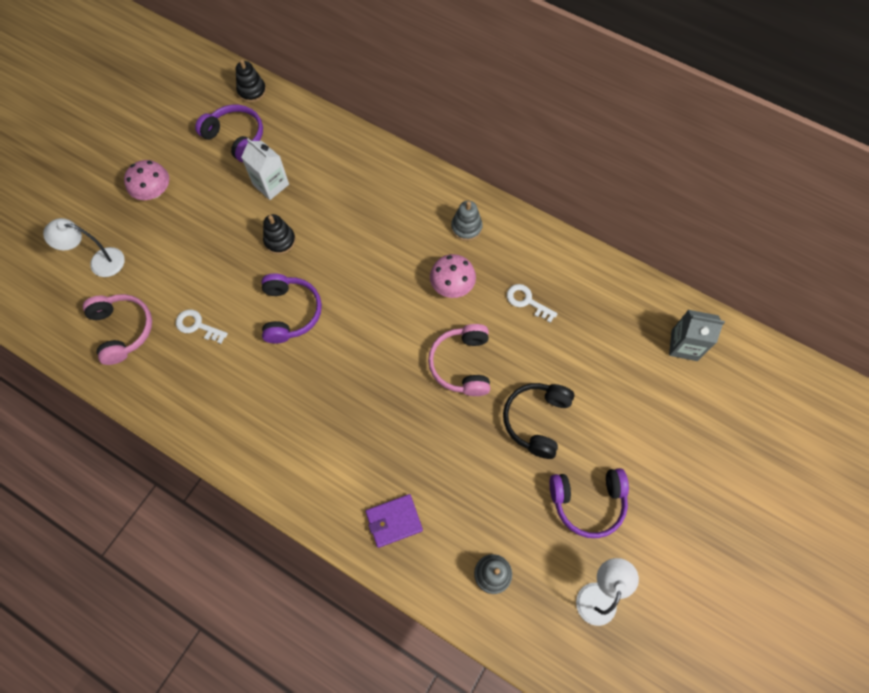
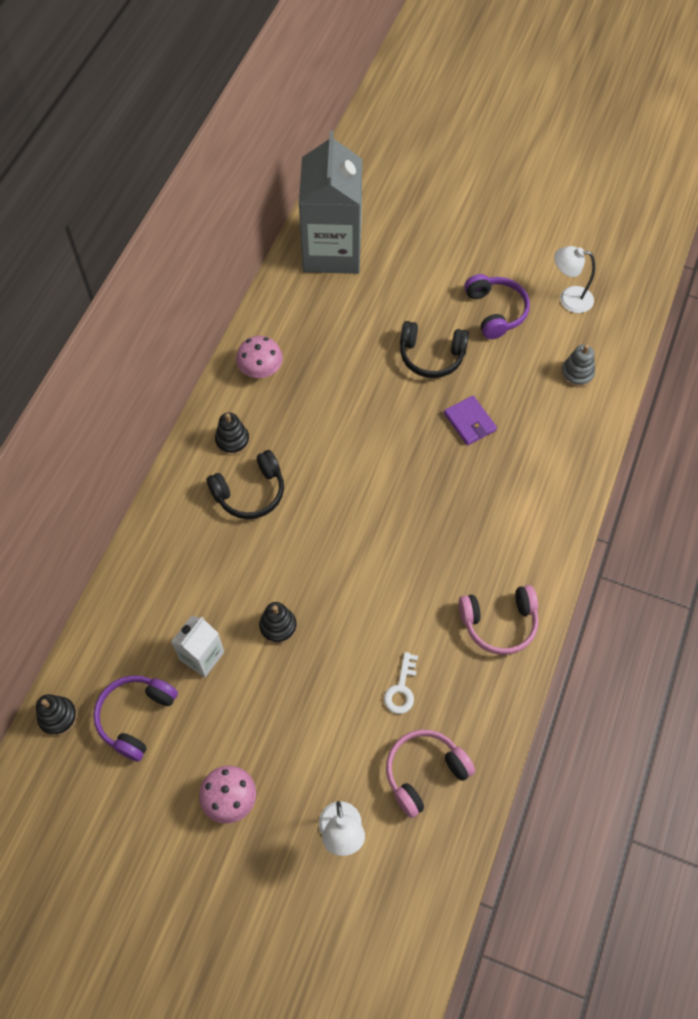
camera: 100 degrees left, 5 degrees down
purple headphones [262,273,322,344] -> none
purple wallet [366,494,423,548] -> purple wallet moved to [444,396,497,446]
pink headphones [428,324,490,396] -> pink headphones moved to [459,585,539,655]
pink mushroom [430,254,476,298] -> pink mushroom moved to [236,336,283,378]
grey stacking toy [451,201,483,241] -> black stacking toy [215,412,250,455]
white key [507,284,558,323] -> none
grey carton [669,310,725,361] -> grey carton [299,130,362,274], size x2.11
none -> black headphones [206,450,284,519]

